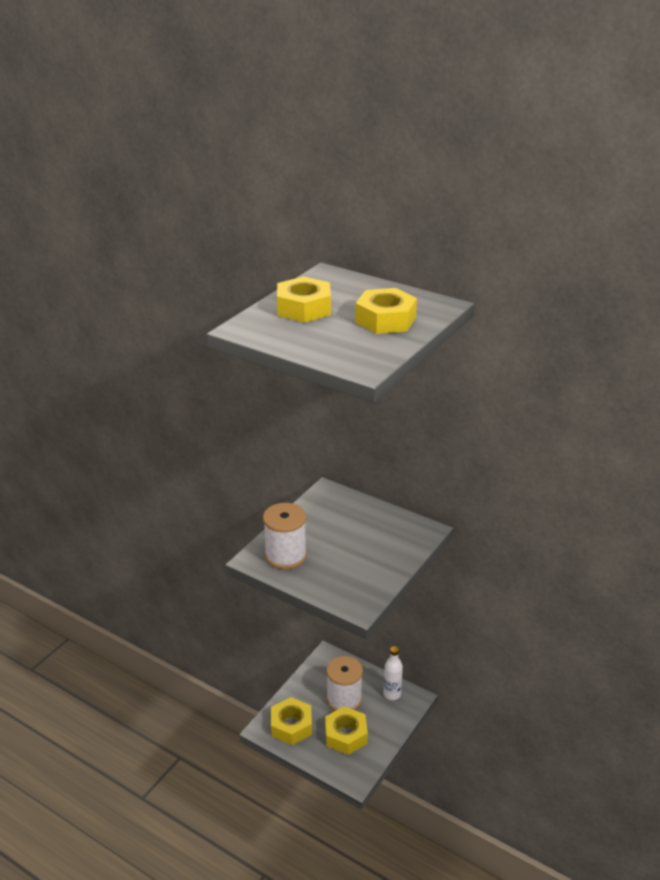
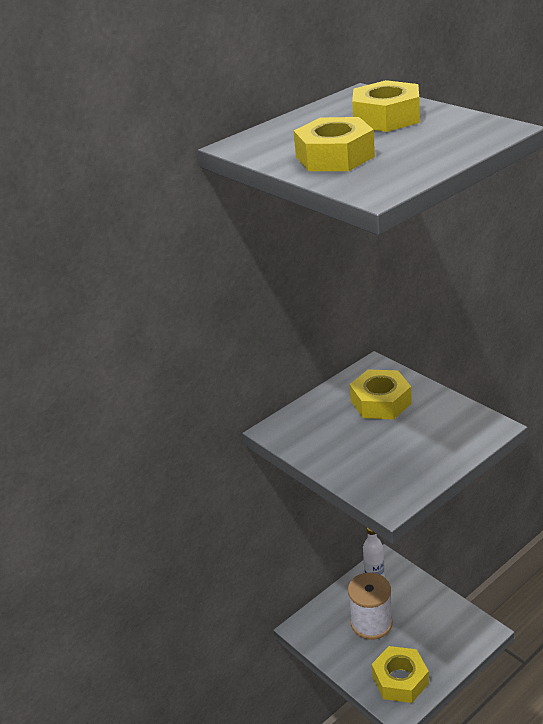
camera: 70 degrees left, 0 degrees up
white spool [263,503,307,569] -> none
yellow nut [325,706,368,755] -> yellow nut moved to [350,370,412,419]

